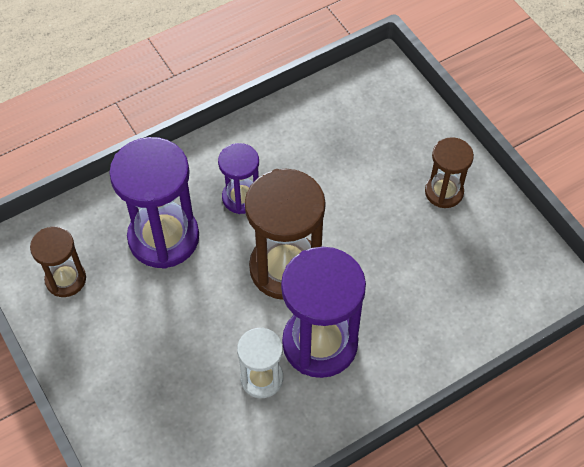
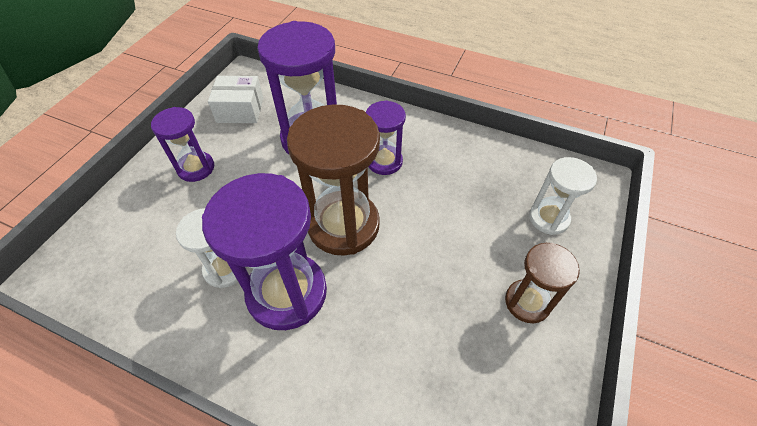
camera: 55 degrees right, 5 degrees down
brown hourglass [30,226,86,297] -> white box [208,76,263,123]
none -> purple hourglass [151,107,214,182]
none -> white hourglass [529,157,597,235]

